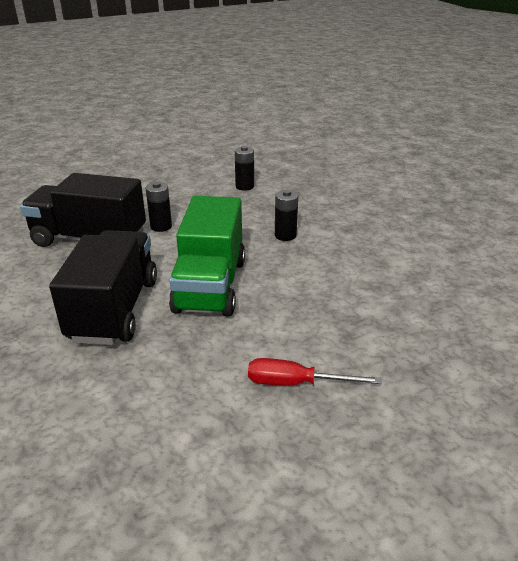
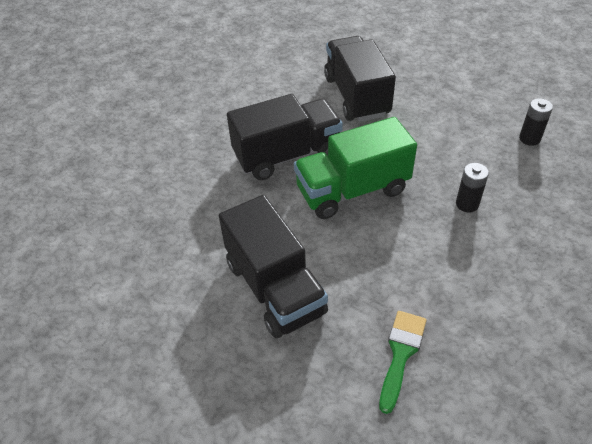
camera: 65 degrees right, 15 degrees up
black battery [145,182,172,232] -> none
red screwdriver [248,358,382,386] -> black truck [219,195,328,338]
none -> green brush [379,311,427,414]

